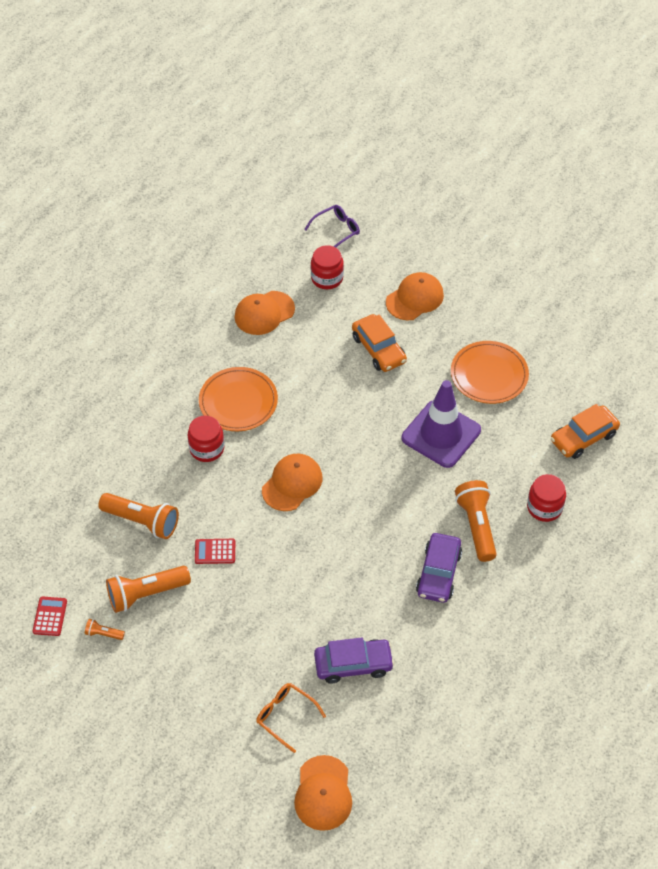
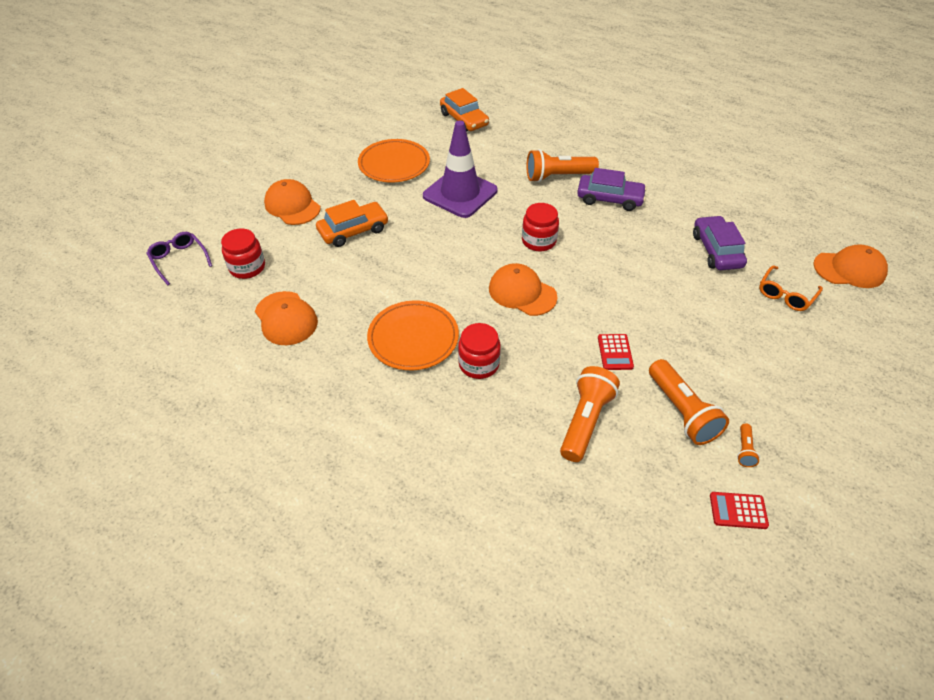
camera: 90 degrees left, 5 degrees down
red jar [527,474,566,522] -> red jar moved to [522,203,559,252]

